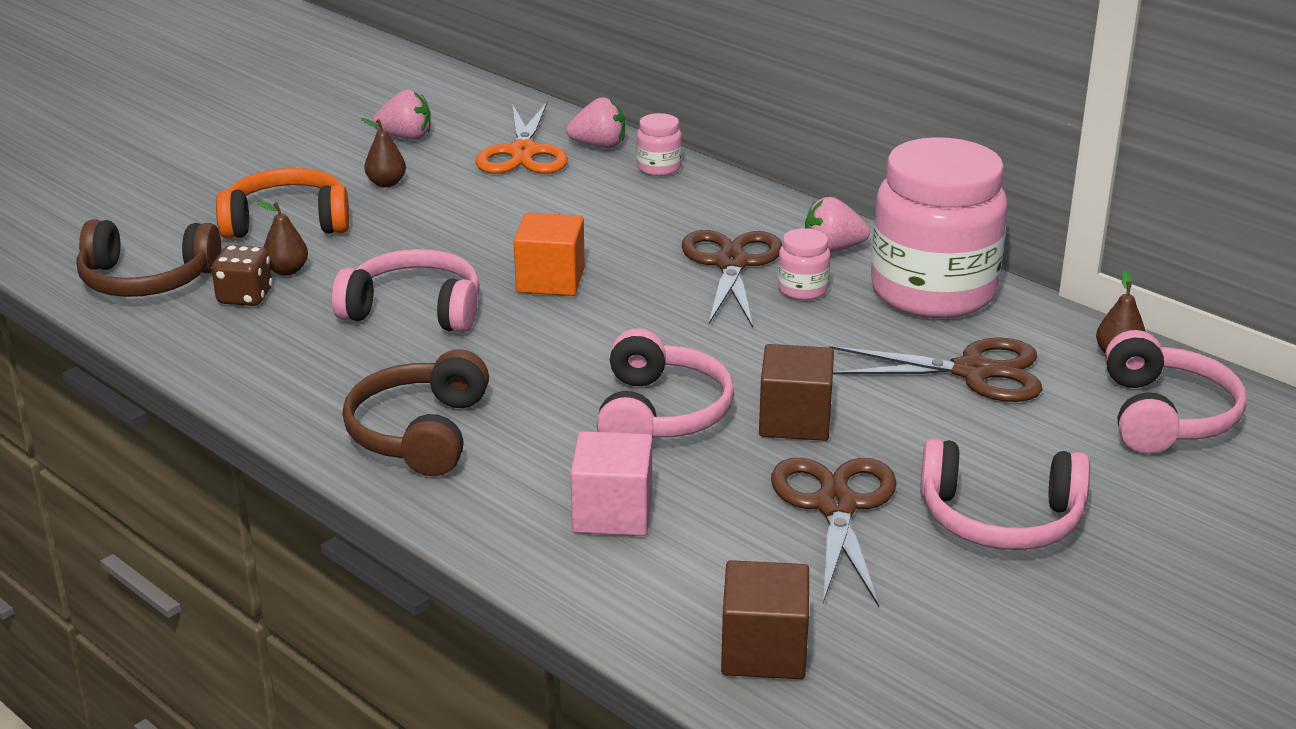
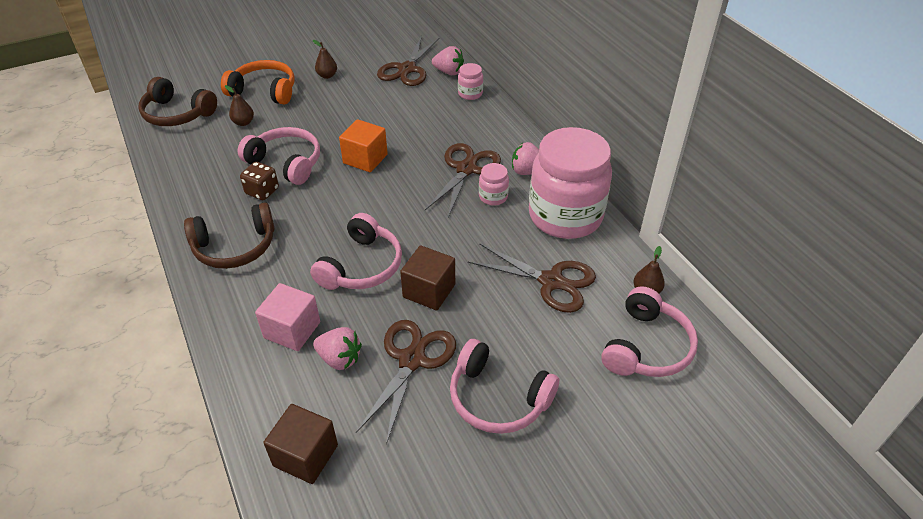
camera: 20 degrees right, 15 degrees up
brown dice [211,245,272,306] -> brown dice moved to [240,162,279,200]
brown headphones [342,349,489,476] -> brown headphones turned 135 degrees counterclockwise [184,202,274,269]
pink strawberry [372,89,431,140] -> pink strawberry moved to [313,327,362,370]
orange scissors [476,102,568,174] -> brown scissors [377,36,439,86]

